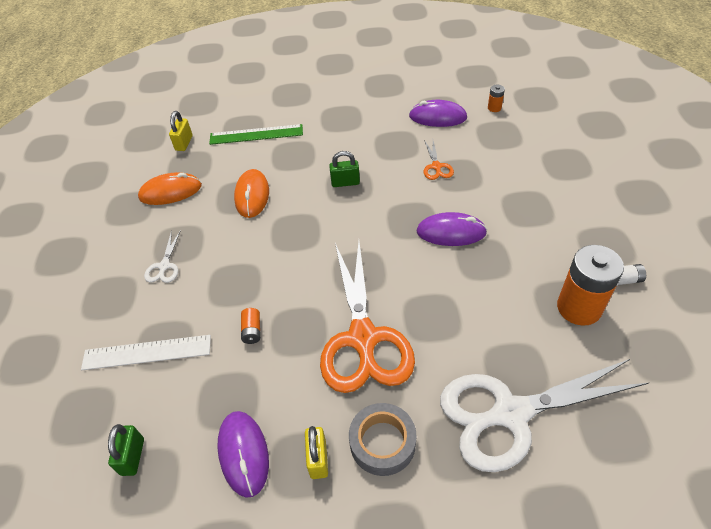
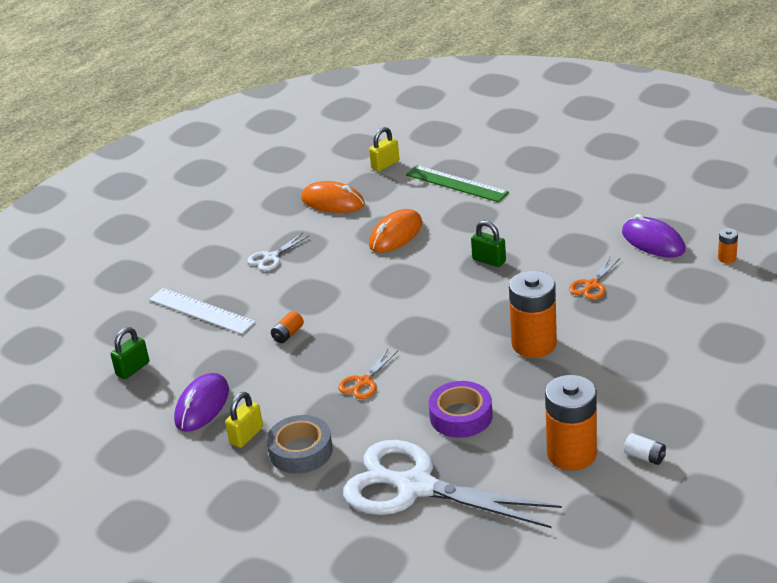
camera: 40 degrees right, 15 degrees down
orange scissors [320,241,415,393] -> orange scissors [338,348,398,399], size x0.41
purple mouse [416,212,487,246] -> orange battery [509,270,557,358]
none -> purple tape [428,381,493,438]

